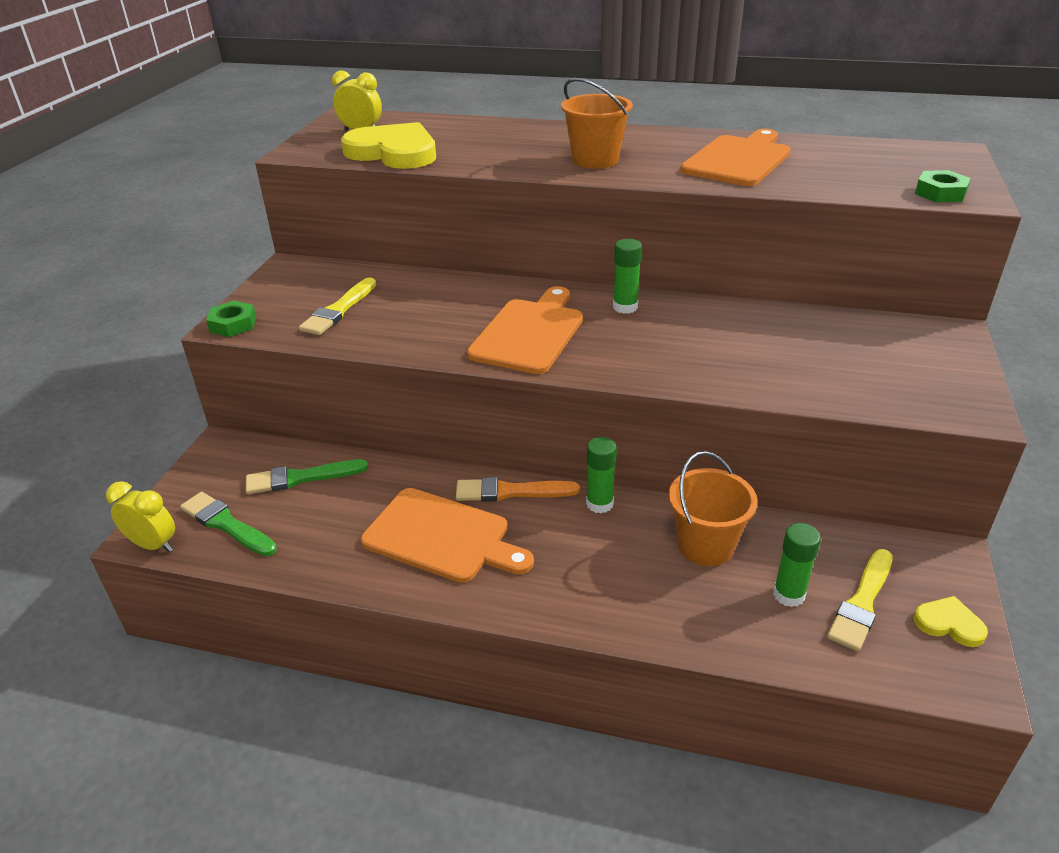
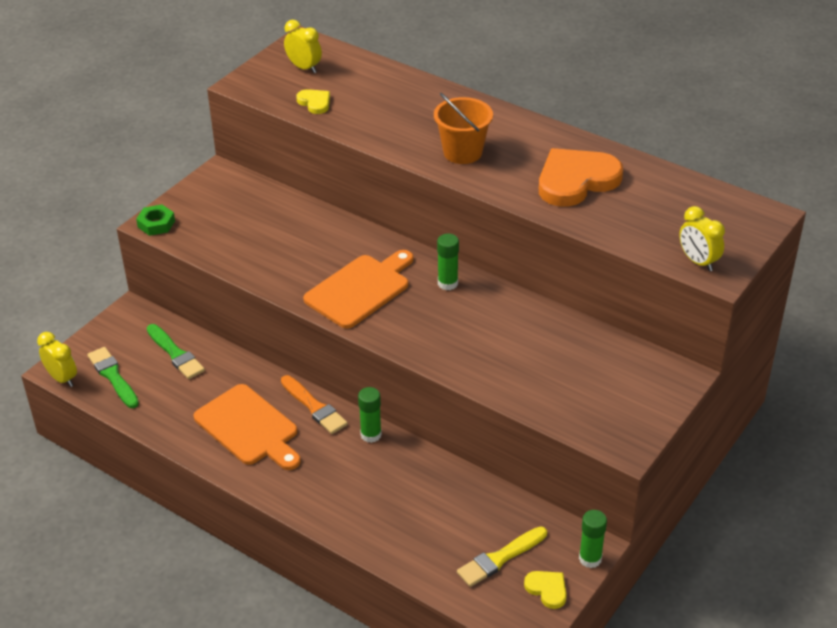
camera: 20 degrees right, 5 degrees up
green brush [246,459,368,494] -> green brush turned 135 degrees counterclockwise [147,324,205,379]
yellow brush [299,278,376,335] -> none
yellow heart [341,122,436,169] -> yellow heart [296,89,330,114], size x0.46
orange brush [456,477,580,502] -> orange brush turned 150 degrees counterclockwise [281,375,348,434]
orange bucket [669,451,758,566] -> none
orange cutting board [680,129,791,186] -> orange heart [539,148,623,207]
green glue stick [773,523,821,607] -> green glue stick moved to [579,510,607,568]
green nut [915,170,971,202] -> yellow clock [679,206,725,271]

